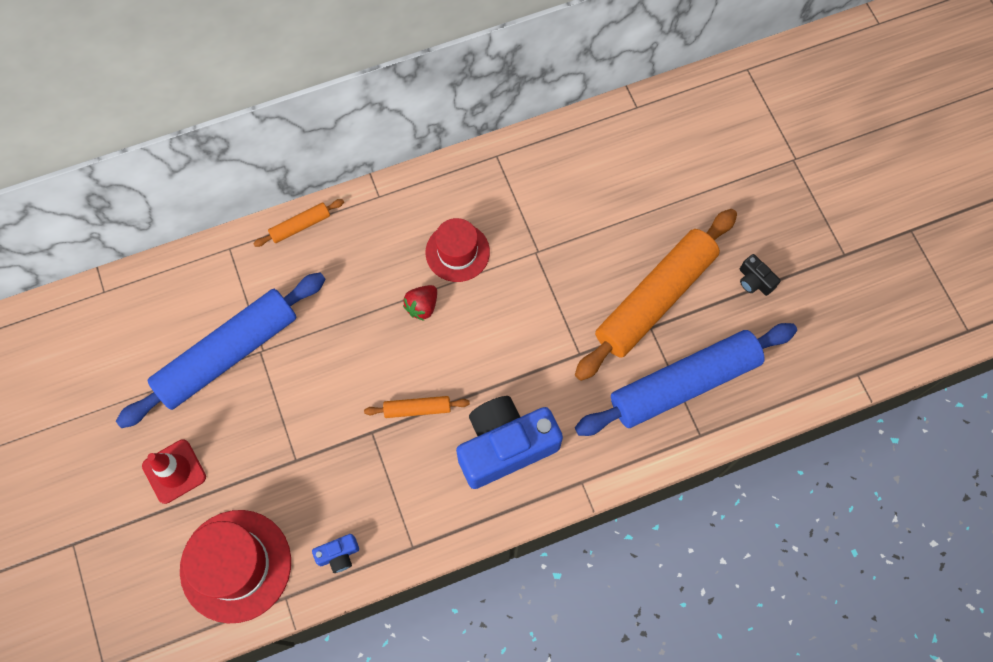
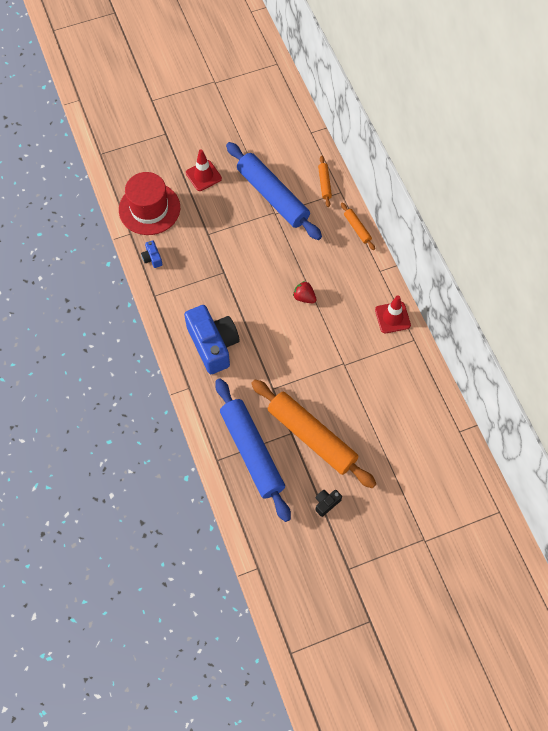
camera: 90 degrees right, 5 degrees down
orange rolling pin [364,396,470,418] -> orange rolling pin moved to [318,156,332,207]
red hat [425,218,490,282] -> none
none -> red traffic cone [375,295,411,333]

